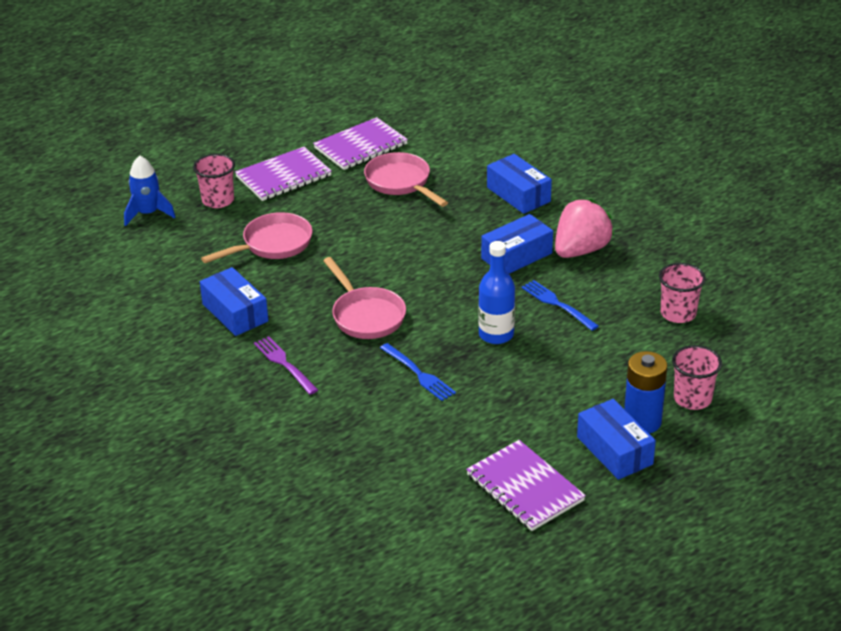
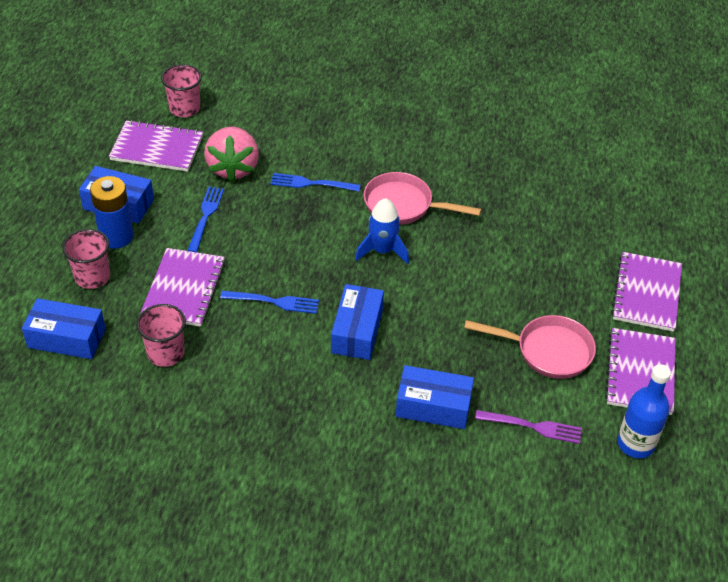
camera: 135 degrees right, 10 degrees up
blue rocket [124,155,175,226] -> blue rocket moved to [355,198,409,264]
pink cup [193,154,235,208] -> pink cup moved to [161,64,202,117]
blue box [200,267,268,336] -> blue box moved to [22,298,106,359]
pink pan [201,212,312,263] -> none
purple fork [254,336,318,395] -> purple fork moved to [475,410,582,444]
blue bottle [478,241,515,344] -> blue bottle moved to [618,364,671,458]
pink strawberry [555,199,614,258] -> pink strawberry moved to [204,127,259,182]
none -> purple notebook [140,248,225,327]
none -> blue fork [187,187,224,252]

